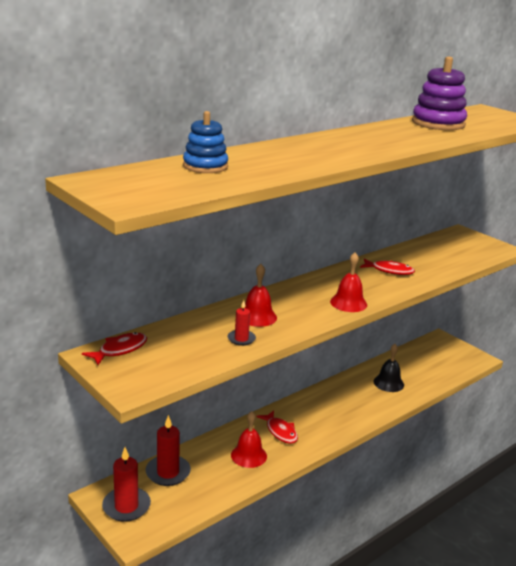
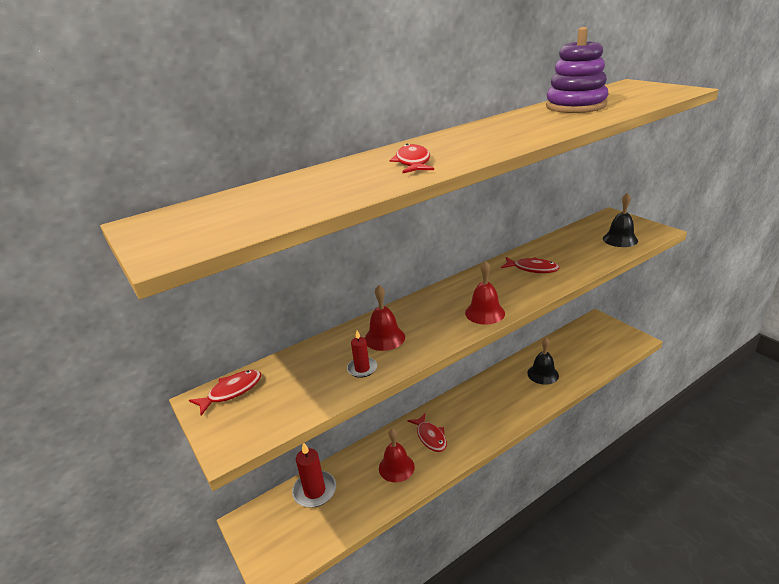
camera: 10 degrees right, 5 degrees up
red candle [102,447,151,522] -> none
blue stacking toy [183,111,228,173] -> none
none -> red fish [389,144,434,173]
none -> black bell [603,193,638,247]

